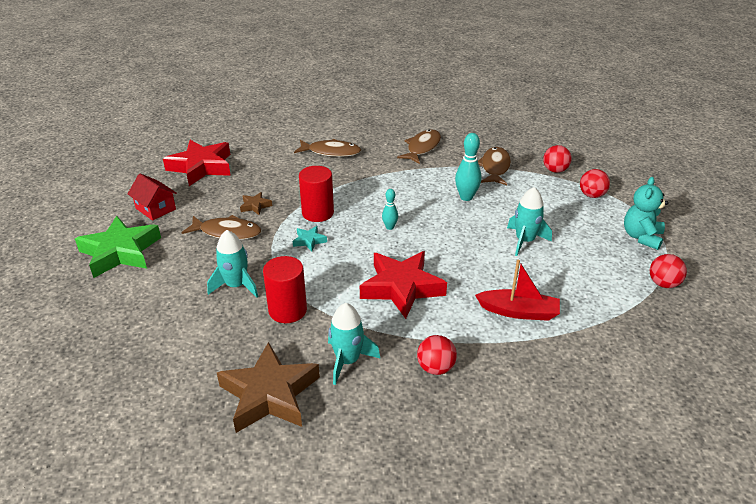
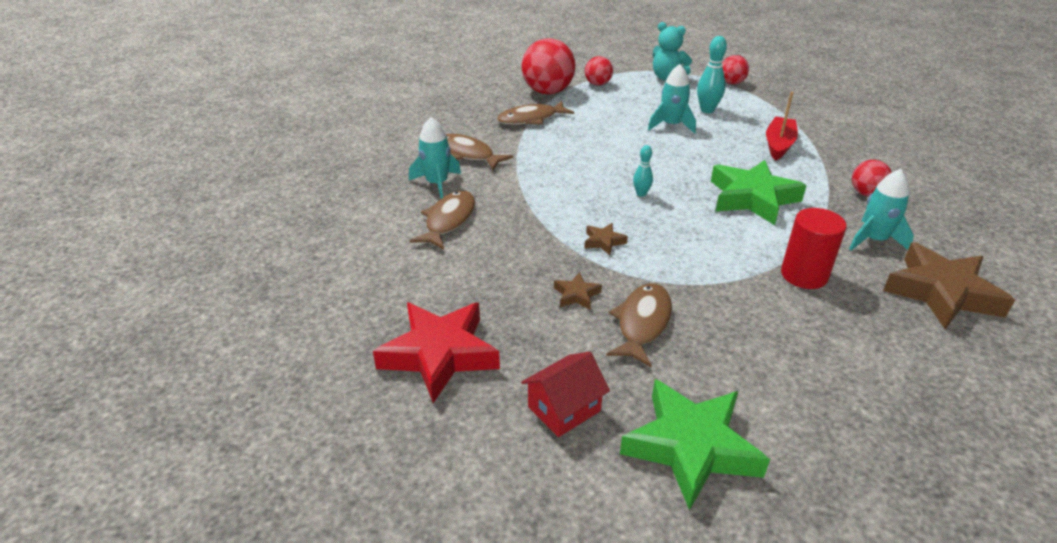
camera: 80 degrees left, 0 degrees up
turquoise rocket [207,230,259,298] -> turquoise rocket moved to [409,117,461,199]
turquoise star [293,226,327,252] -> none
red cylinder [299,166,334,222] -> brown star [584,223,628,255]
red star [360,251,447,319] -> green star [711,160,807,225]
turquoise bowling pin [455,133,481,201] -> turquoise bowling pin moved to [697,36,727,113]
brown fish [478,147,511,185] -> brown fish turned 45 degrees counterclockwise [497,101,575,125]
red ball [543,145,572,173] -> red ball [522,38,576,94], size x1.85

